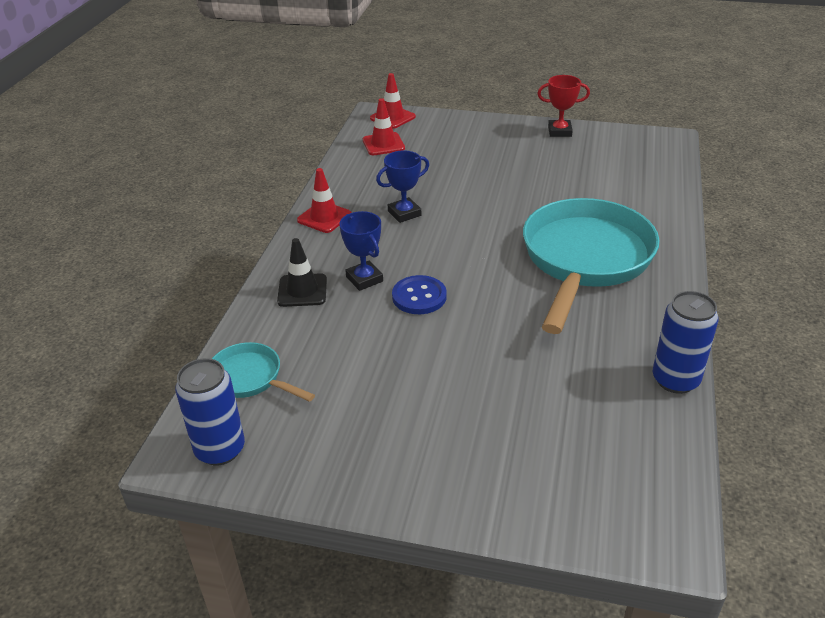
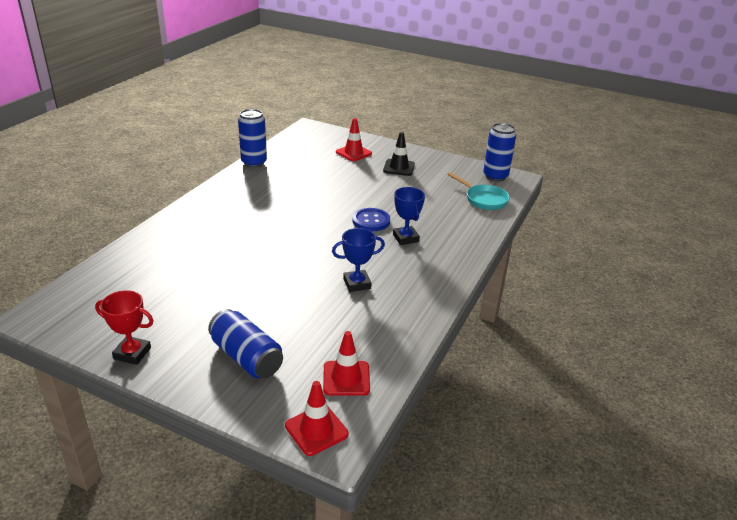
camera: 170 degrees left, 5 degrees down
black traffic cone [277,238,327,307] -> black traffic cone moved to [383,132,415,176]
red traffic cone [297,168,352,233] -> red traffic cone moved to [336,118,372,161]
turquoise pan [523,198,660,334] -> none
none -> blue can [208,309,283,378]

